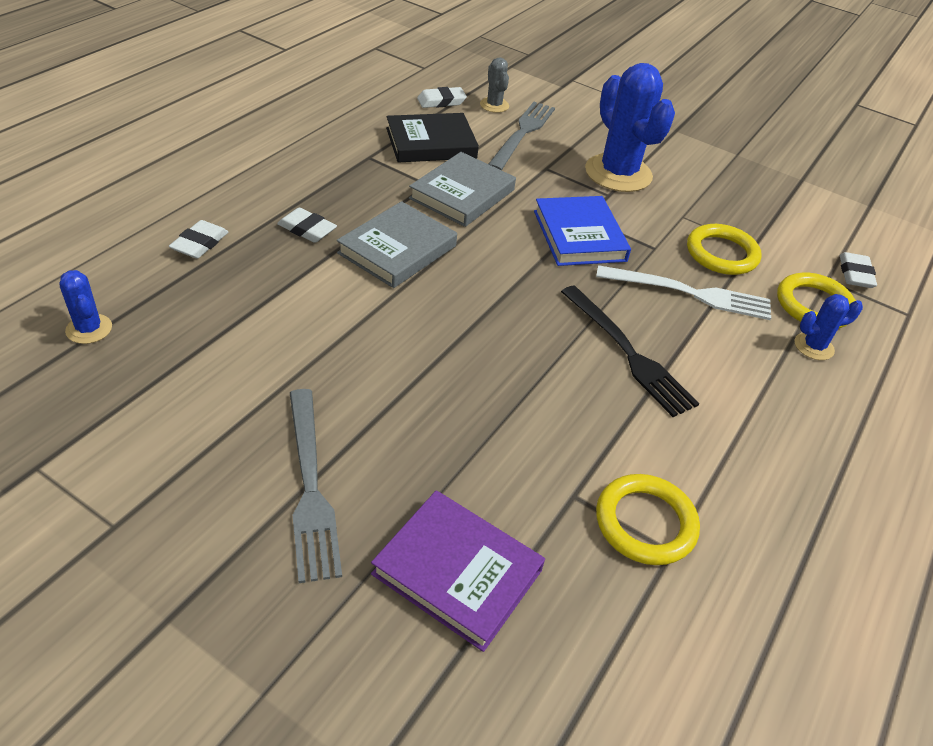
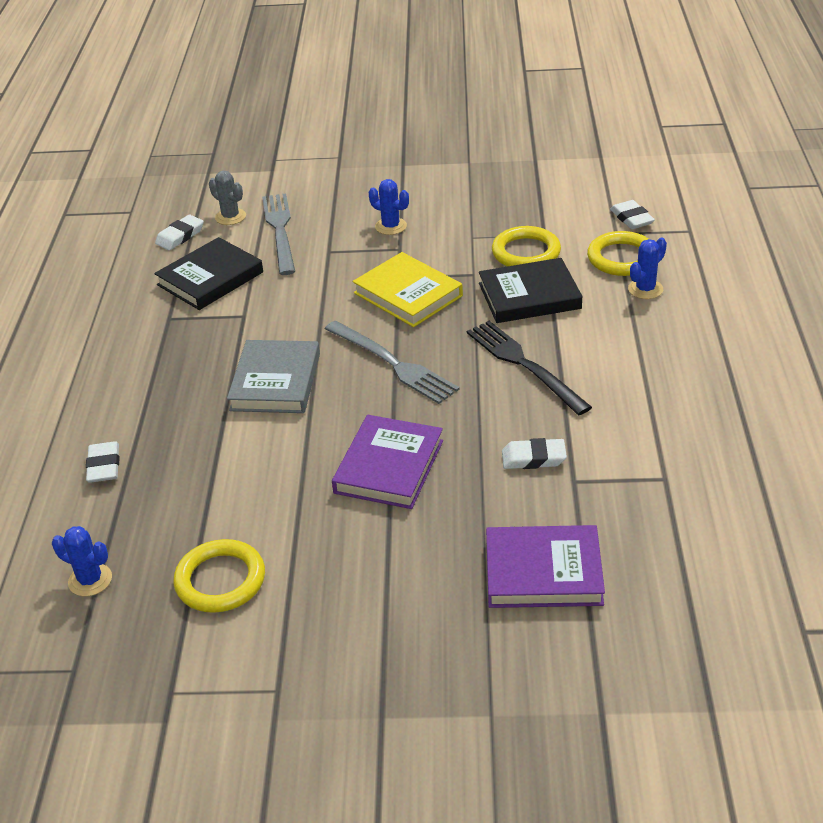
camera: 25 degrees left, 5 degrees down
white eraser [277,208,337,243] -> white eraser moved to [502,438,567,469]
grey fork [290,389,342,583] -> grey fork moved to [325,321,460,404]
grey book [409,152,516,227] -> none
blue book [534,196,631,266] -> yellow book [353,252,463,327]
black fork [561,285,699,417] -> black fork turned 150 degrees counterclockwise [467,321,592,415]
blue cactus [585,63,675,192] -> blue cactus [369,179,409,235], size x0.47
white fork [596,265,771,320] -> black book [479,258,582,323]
yellow ring [596,474,700,565] -> yellow ring moved to [173,539,265,613]
none -> purple book [332,415,443,509]

